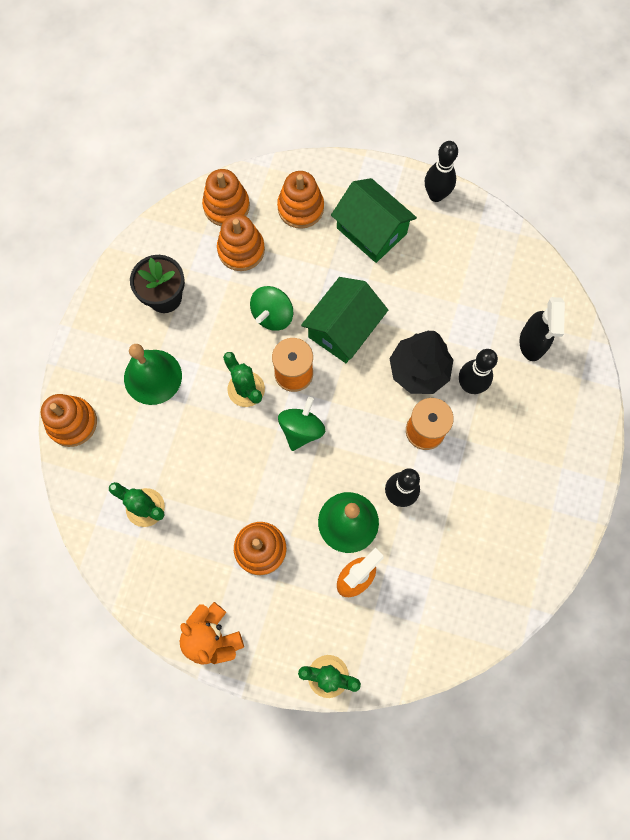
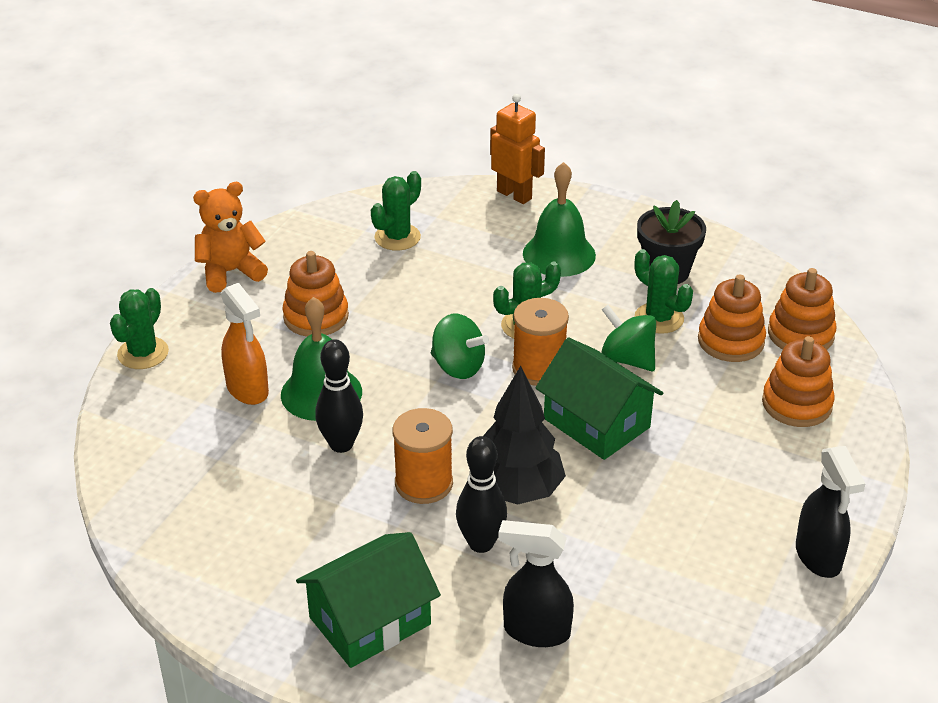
camera: 100 degrees right, 35 degrees down
orange stacking toy [41,394,97,447] -> orange robot [490,94,545,204]
green house [331,178,417,263] -> green house moved to [296,532,441,668]
black bowling pin [425,141,458,202] -> black spray bottle [796,446,866,578]
none -> green cactus [635,249,693,334]

